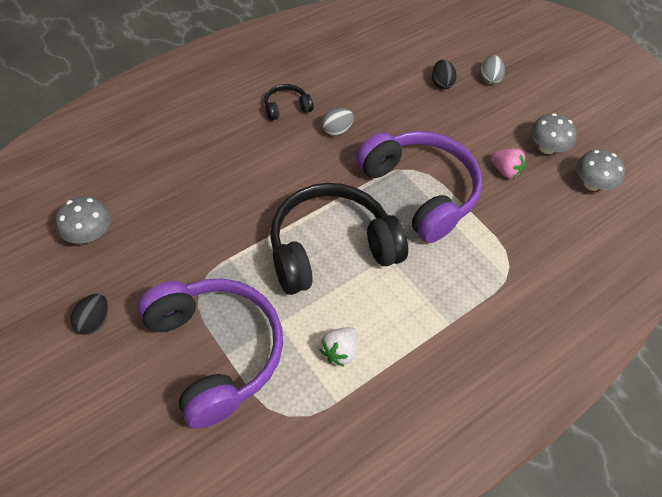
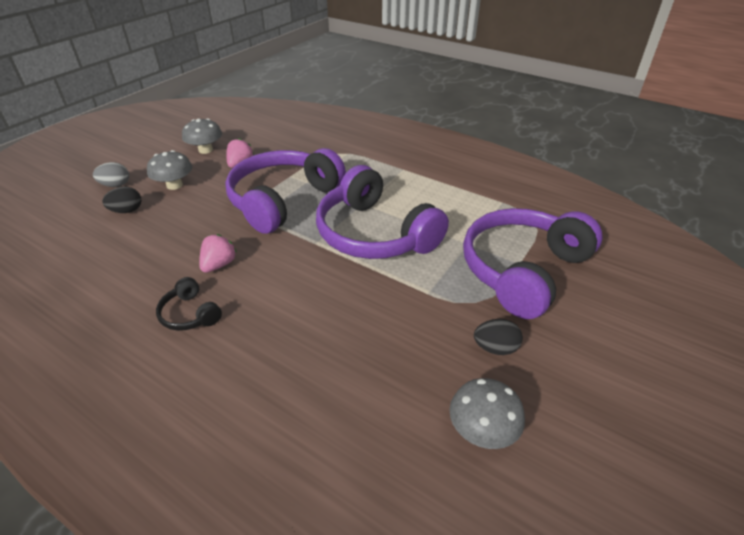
camera: 105 degrees left, 15 degrees down
black egg [70,294,108,335] -> black egg moved to [474,319,523,355]
black headphones [270,183,408,295] -> purple headphones [316,165,449,259]
white strawberry [319,327,357,367] -> none
grey egg [321,108,354,136] -> pink strawberry [199,234,237,273]
grey mushroom [576,150,625,191] -> grey mushroom moved to [147,150,192,190]

